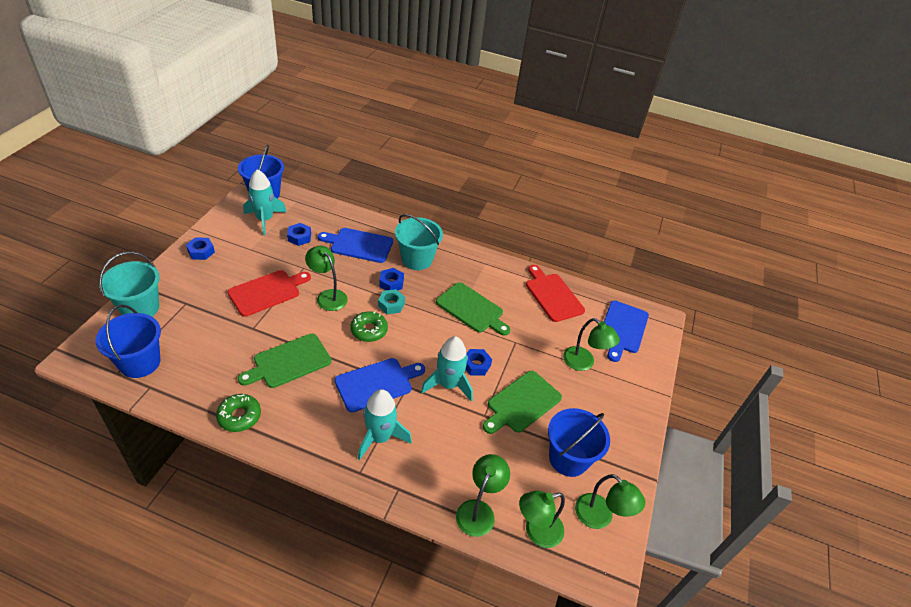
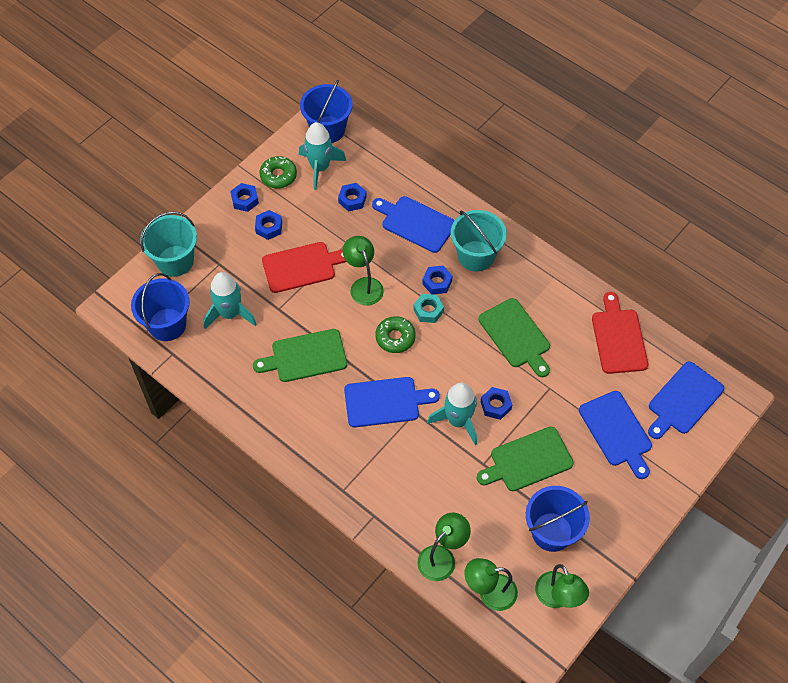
camera: 25 degrees right, 15 degrees up
green donut [216,394,261,432] -> green donut moved to [260,156,297,188]
turquoise rocket [358,389,412,460] -> turquoise rocket moved to [204,272,257,329]
green lamp [563,318,620,371] -> blue cutting board [579,391,652,479]
none -> blue nut [255,210,282,240]

